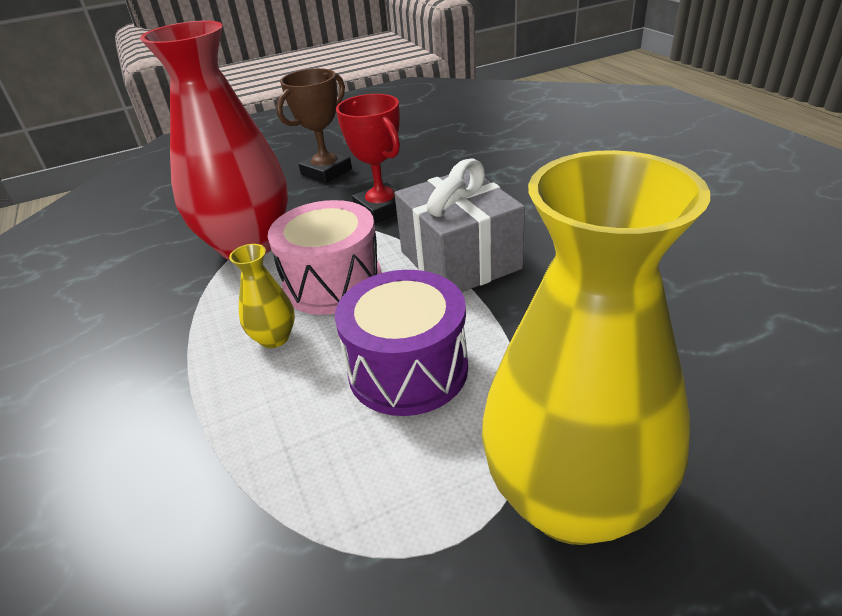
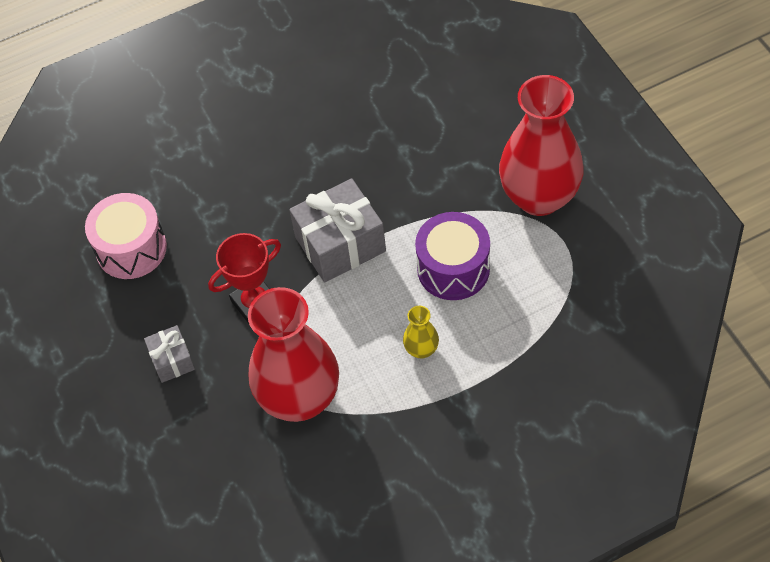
camera: 90 degrees left, 20 degrees up
pink drum [268,200,382,315] -> pink drum moved to [85,193,167,279]
brown trophy [276,68,352,183] -> grey gift [144,325,195,383]
yellow vase [482,150,710,545] -> red vase [499,75,584,216]

